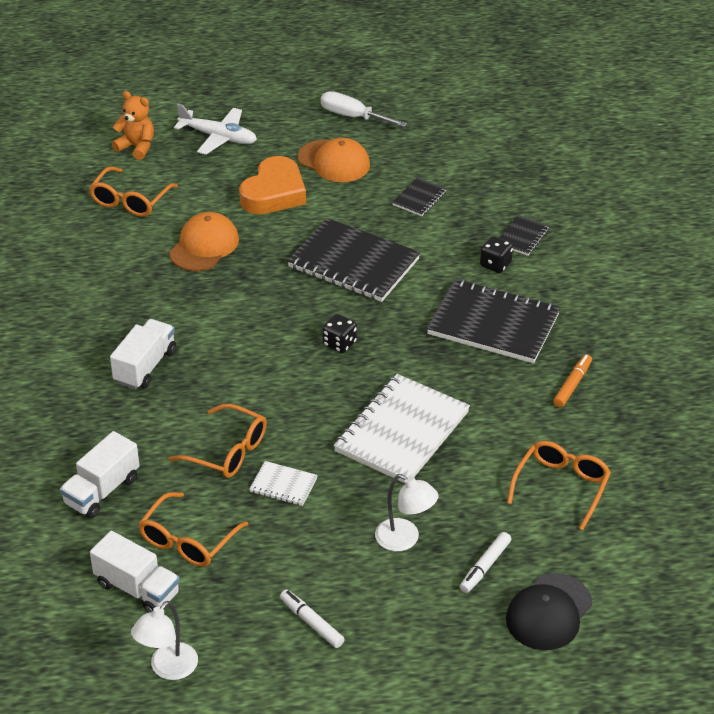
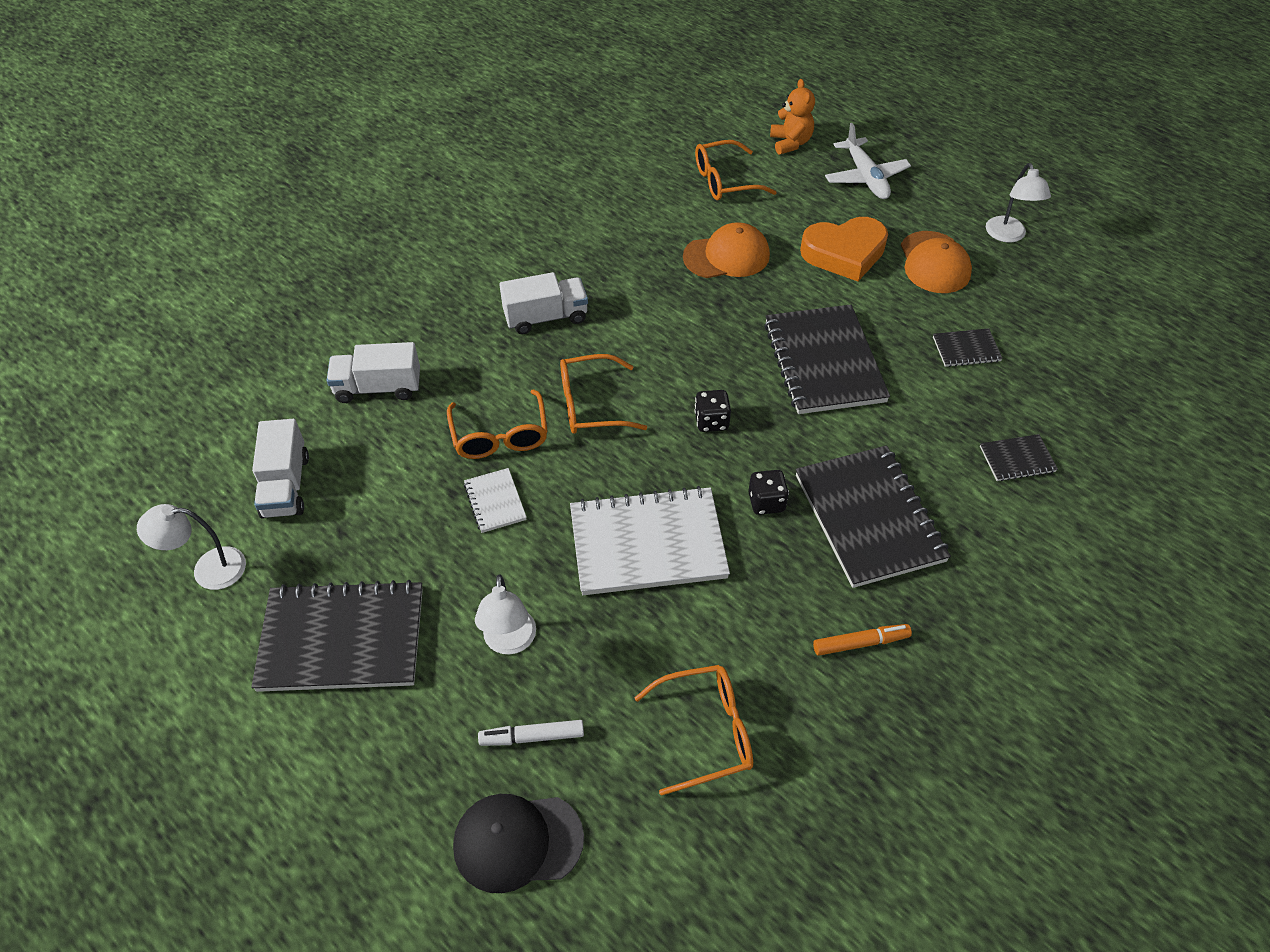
camera: 50 degrees right, 10 degrees up
orange glasses [138,492,248,567] -> orange glasses moved to [560,354,647,434]
white marker [280,589,345,648] -> black notebook [251,580,423,692]
white screwdriver [321,91,407,127] -> white lamp [986,163,1051,243]
black dice [480,236,513,273] -> black dice moved to [748,470,789,515]

